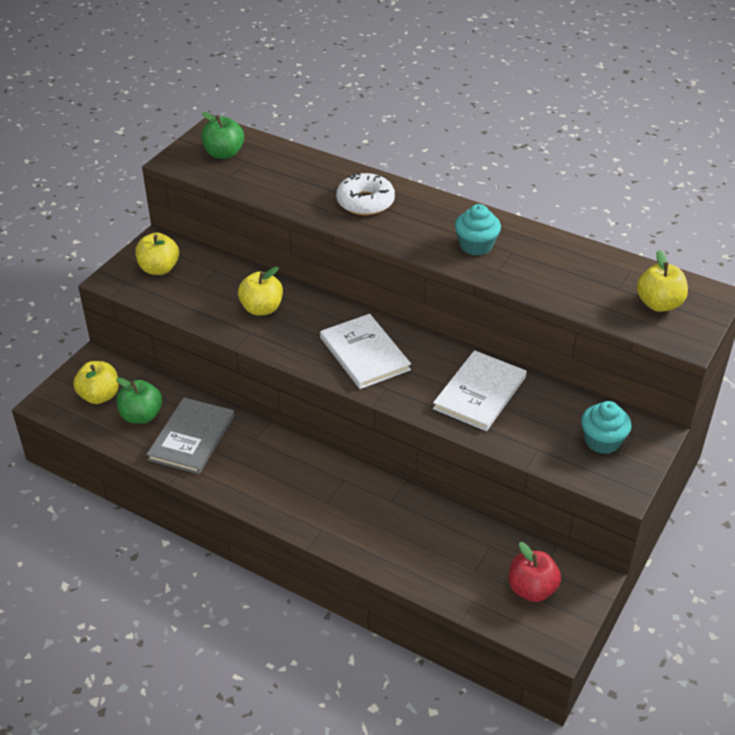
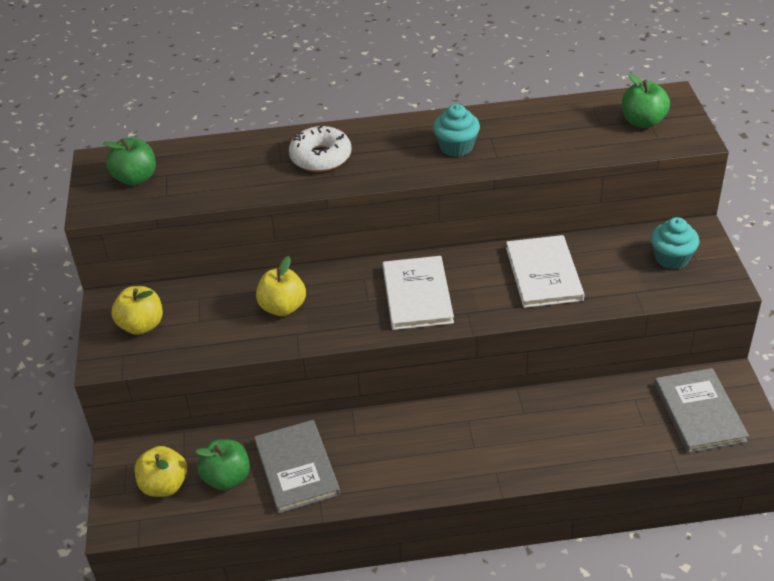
camera: 35 degrees left, 0 degrees up
white book [320,314,411,389] -> white book turned 60 degrees clockwise [382,256,454,330]
red apple [509,542,561,602] -> grey book [654,368,749,453]
yellow apple [637,250,688,312] -> green apple [622,74,670,128]

